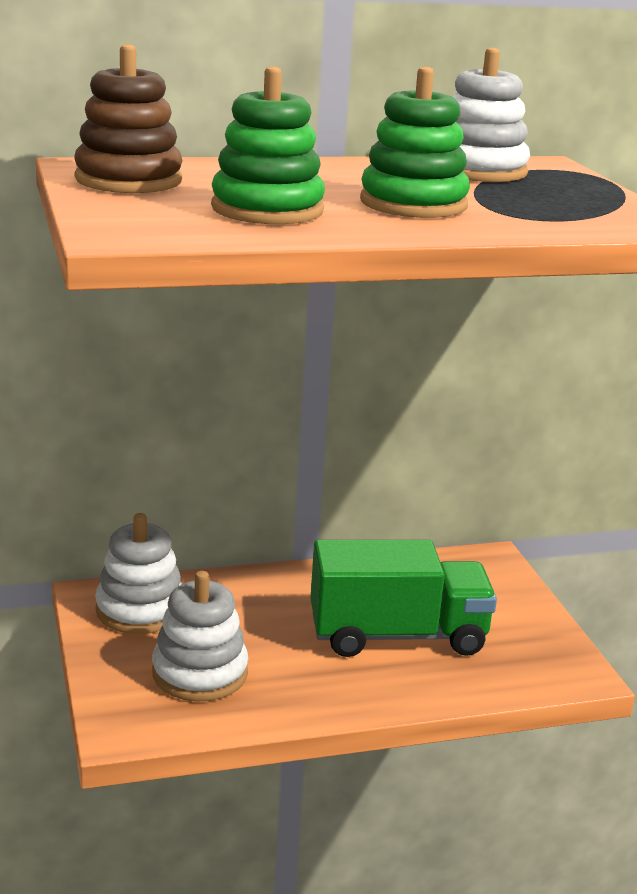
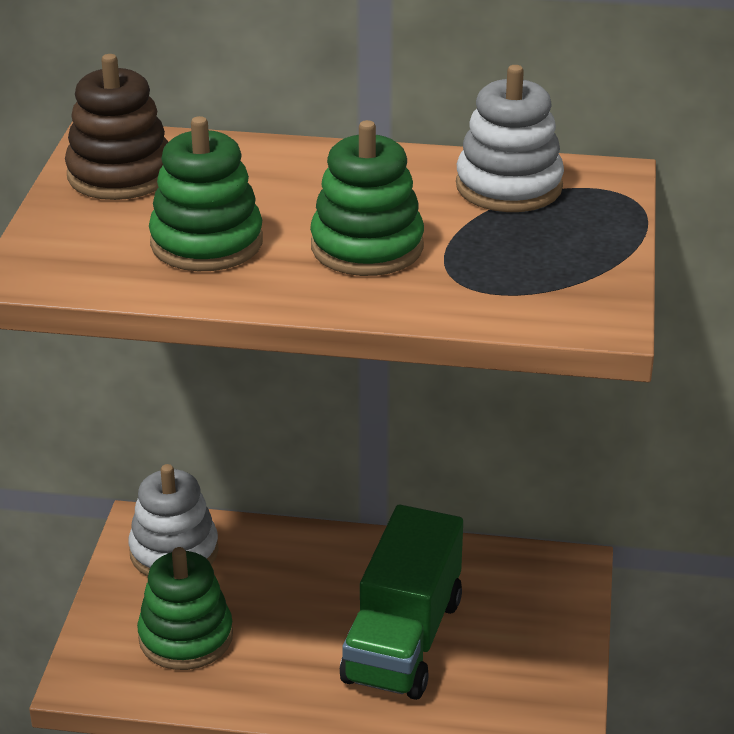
camera: 25 degrees right, 10 degrees up
white stacking toy [152,571,248,702] -> green stacking toy [137,547,233,670]
green truck [310,540,497,657] -> green truck turned 90 degrees clockwise [340,505,463,700]

